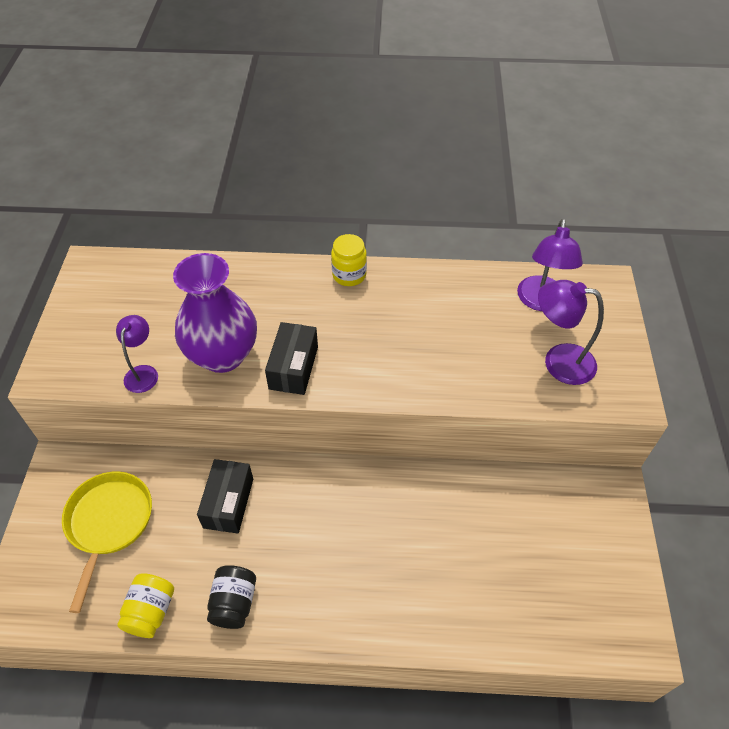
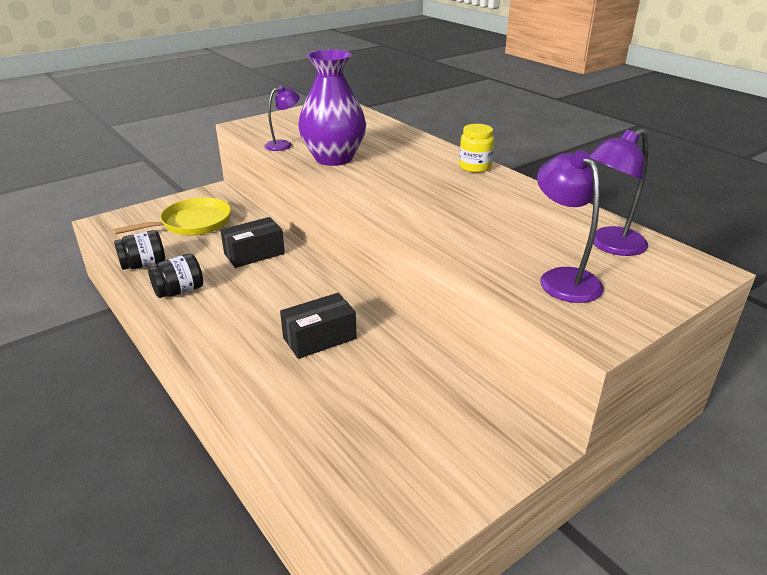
camera: 50 degrees right, 20 degrees down
yellow jar [117,573,174,638] -> black jar [114,230,165,270]
black box [265,322,318,395] -> black box moved to [280,293,356,359]

